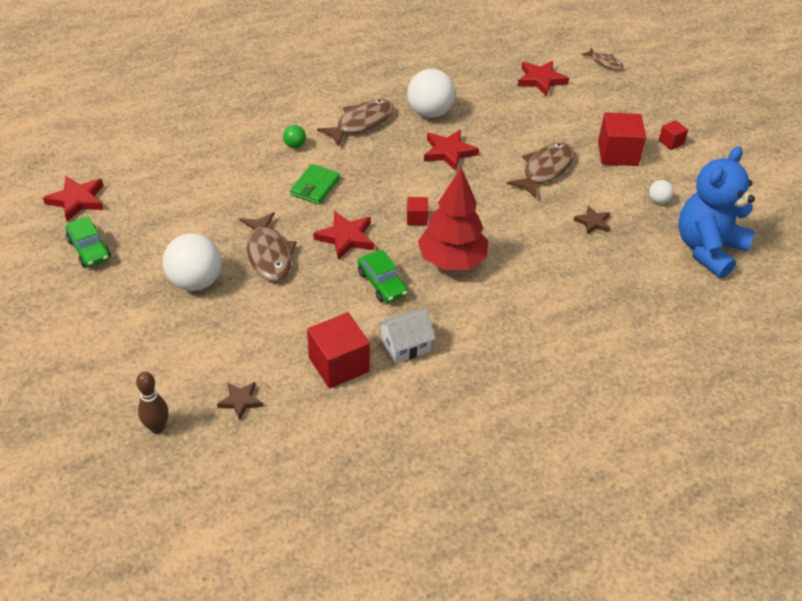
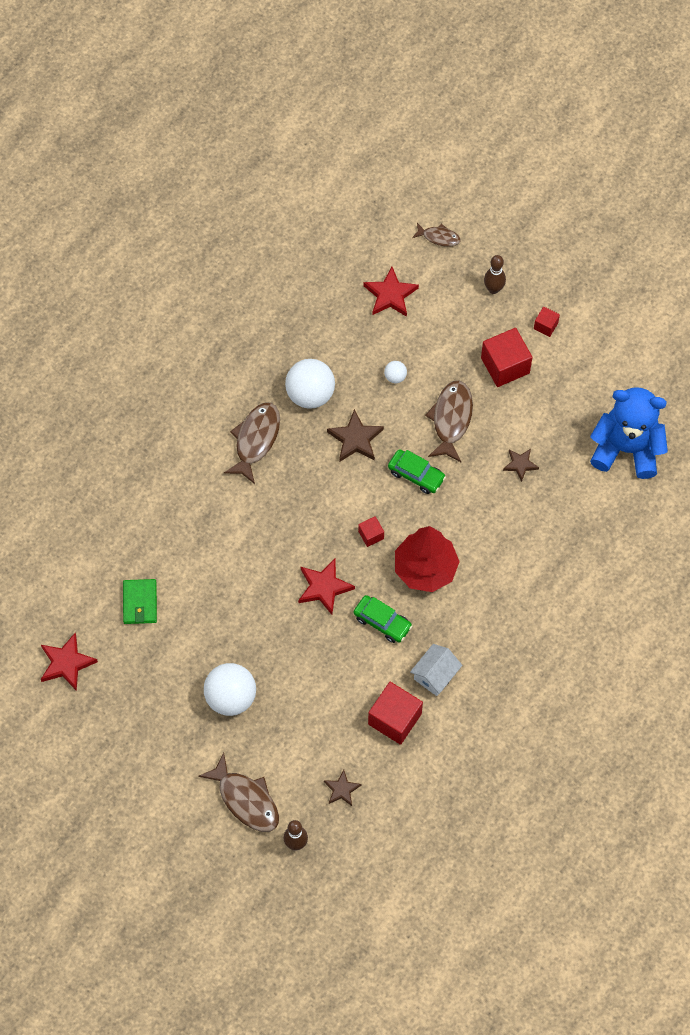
camera: 25 degrees left, 20 degrees up
green car [66,216,111,267] -> green car moved to [388,449,446,494]
brown fish [239,212,297,281] -> brown fish moved to [198,753,279,832]
green ball [283,125,306,148] -> none
green wallet [290,164,340,204] -> green wallet moved to [123,579,157,624]
red star [424,129,479,171] -> brown star [327,409,384,462]
white ball [649,180,674,204] -> white ball moved to [384,361,407,383]
blue teddy bear [678,146,755,278] -> blue teddy bear turned 90 degrees clockwise [590,387,668,479]
none -> brown bowling pin [484,255,506,294]

